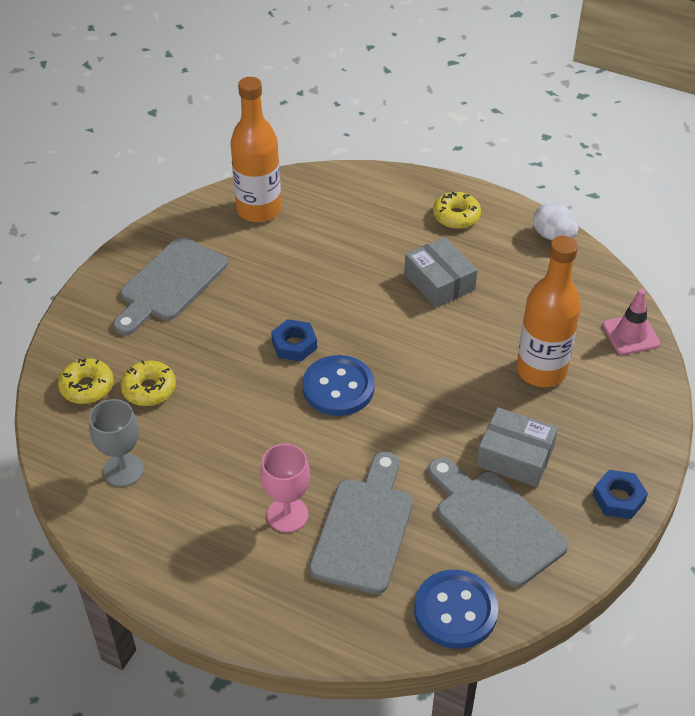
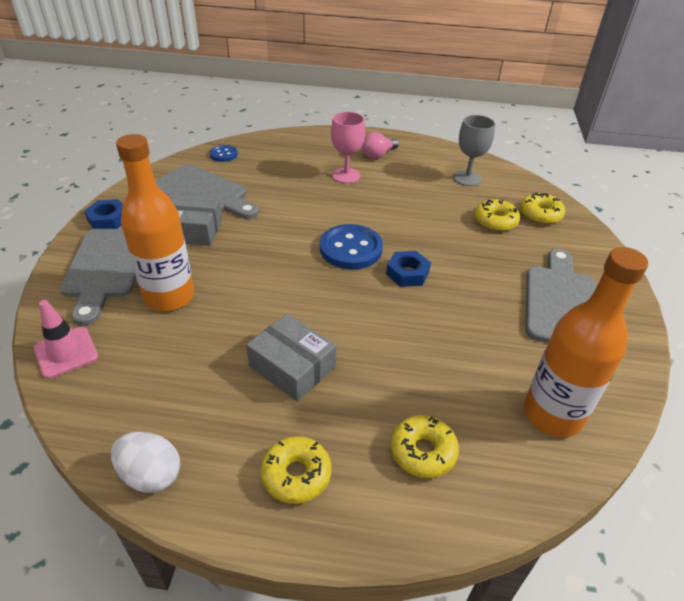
camera: 160 degrees right, 5 degrees down
grey cutting board [309,451,413,594] -> grey cutting board moved to [60,229,136,326]
blue button [414,570,498,649] -> blue button [210,145,238,162], size x0.54
none -> pink light bulb [362,132,399,159]
none -> yellow donut [390,415,459,478]

